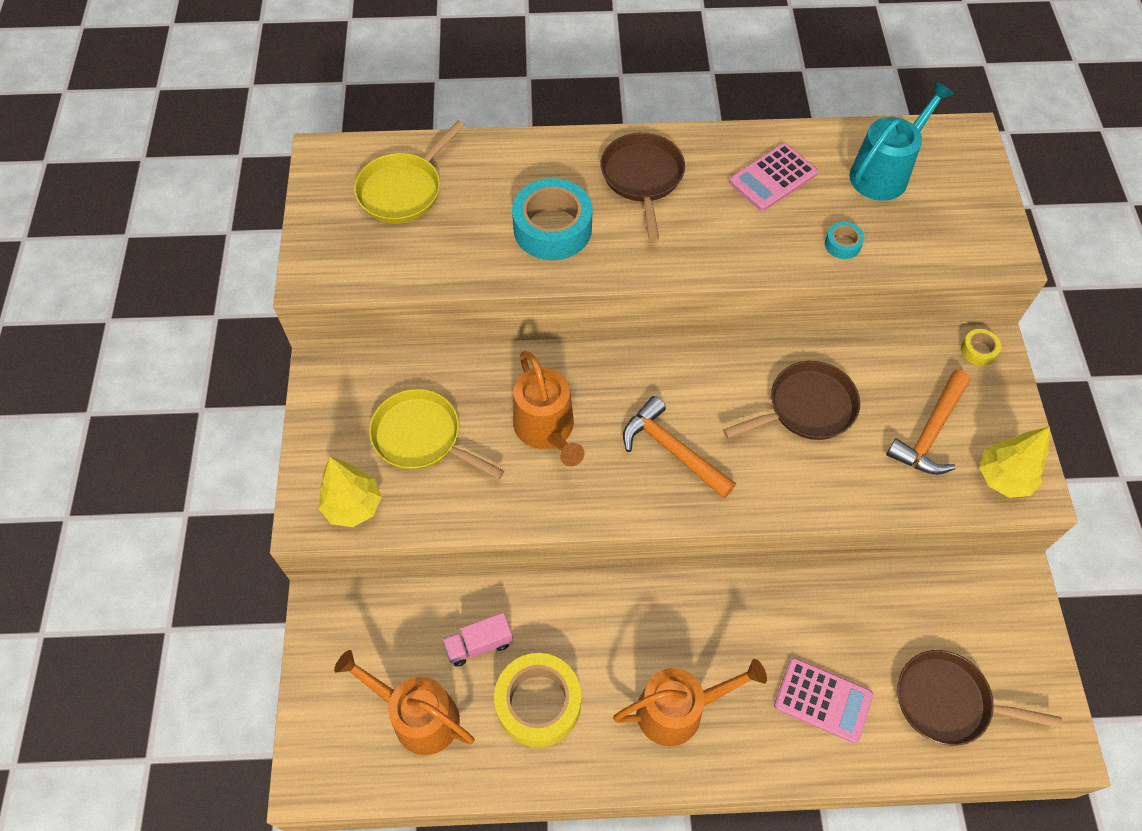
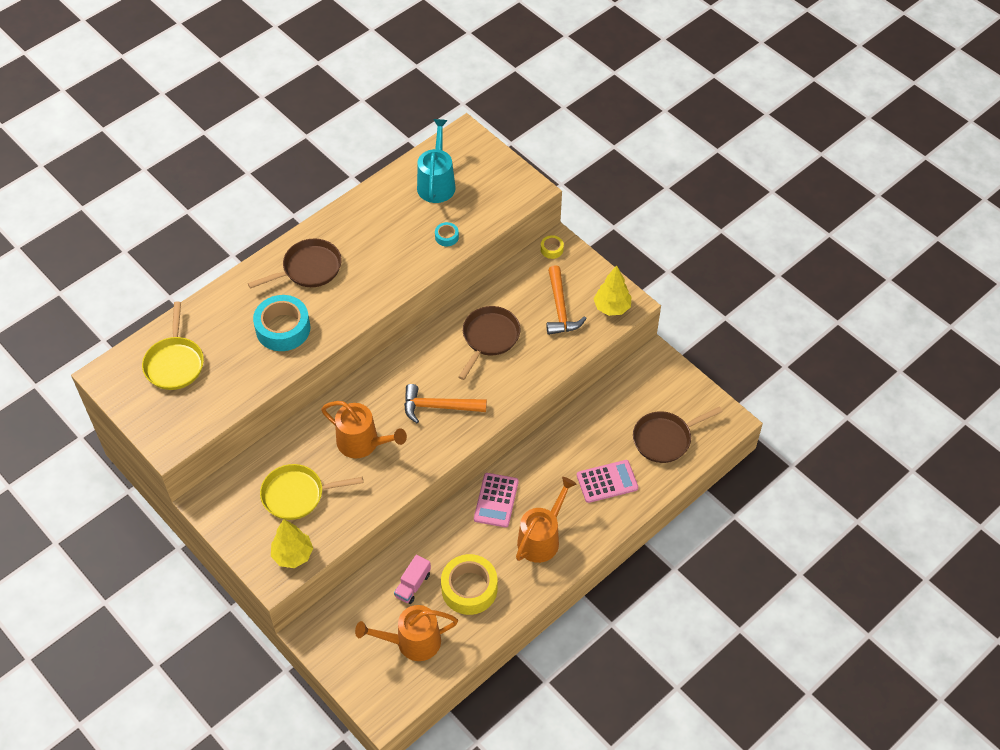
camera: 40 degrees left, 5 degrees down
brown pan [601,133,685,241] -> brown pan turned 105 degrees clockwise [248,239,342,289]
pink calculator [729,143,818,211] -> pink calculator moved to [474,473,519,527]

